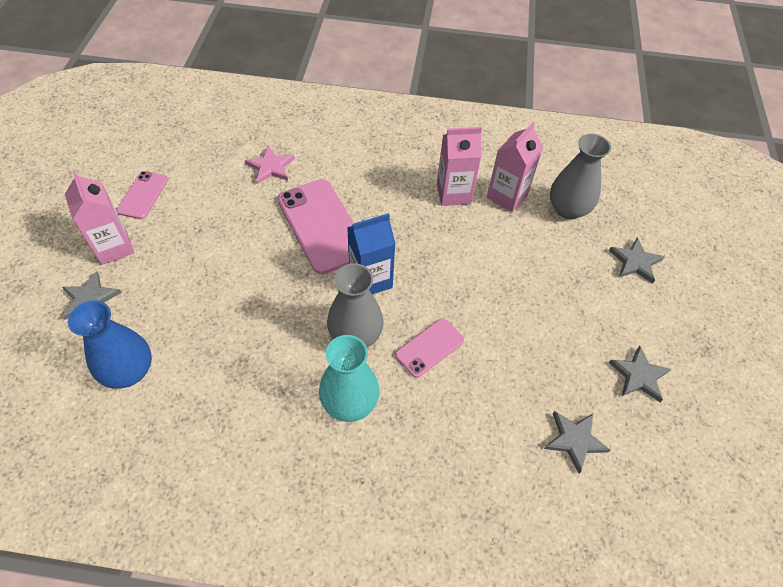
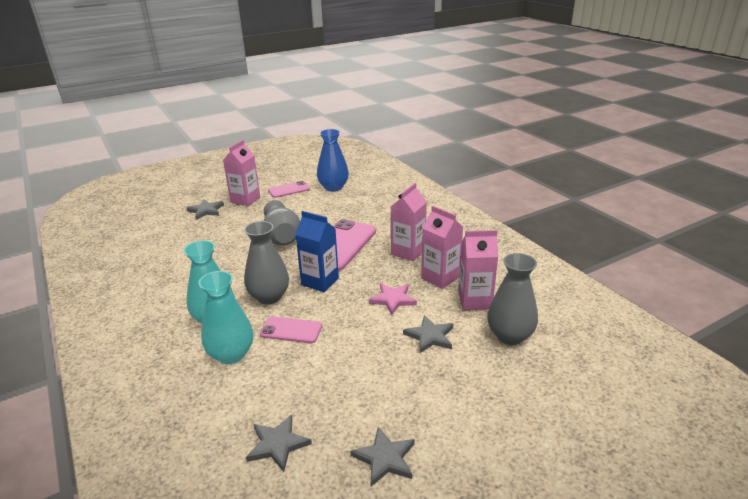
camera: 55 degrees right, 25 degrees down
blue vase [68,300,152,389] -> blue vase moved to [317,129,349,192]
pink star [245,145,295,184] -> pink star moved to [369,283,417,315]
grey star [609,237,664,283] -> grey star moved to [403,315,453,354]
none -> turquoise vase [198,271,253,364]
none -> grey vase [264,200,300,246]
none -> pink carton [391,183,427,261]

